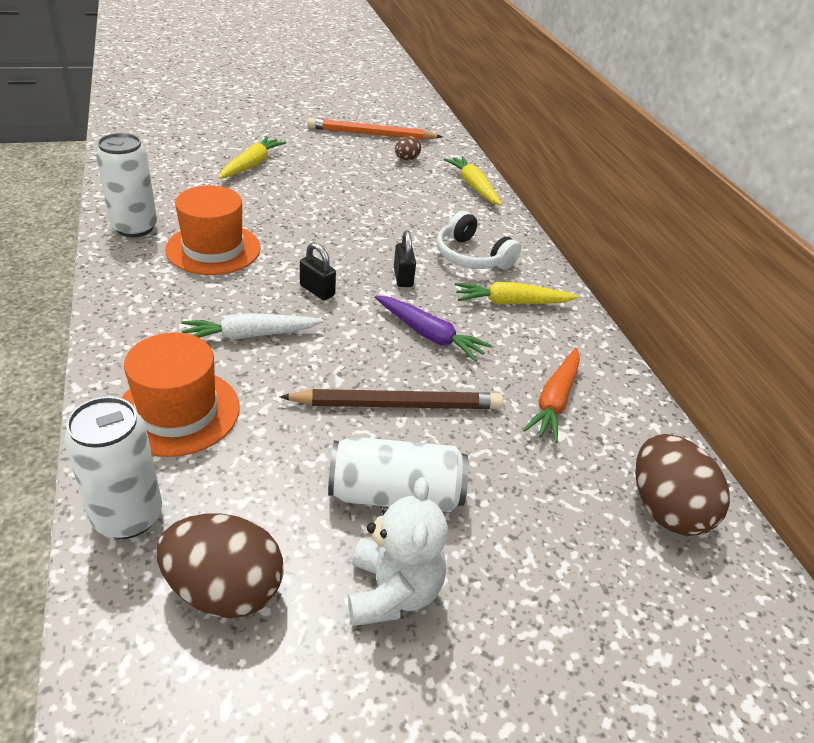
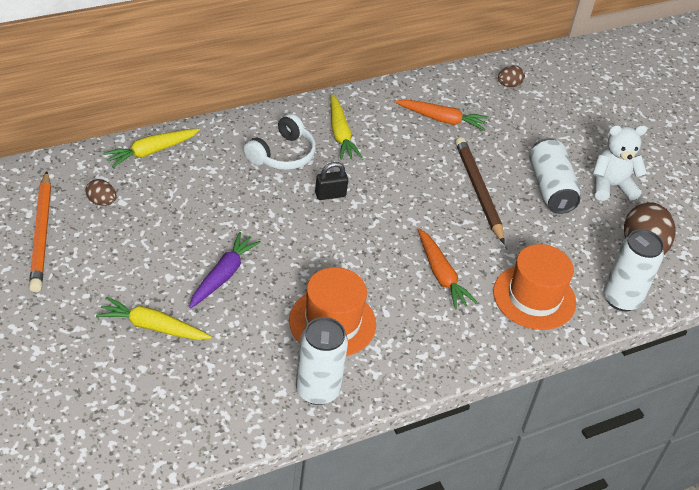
camera: 100 degrees left, 5 degrees up
white carrot [181,313,324,340] -> orange carrot [418,228,478,309]
black padlock [300,242,336,300] -> none
purple carrot [375,295,492,362] -> purple carrot moved to [189,232,261,309]
brown egg [635,434,730,536] -> brown egg [498,65,525,87], size x0.50

